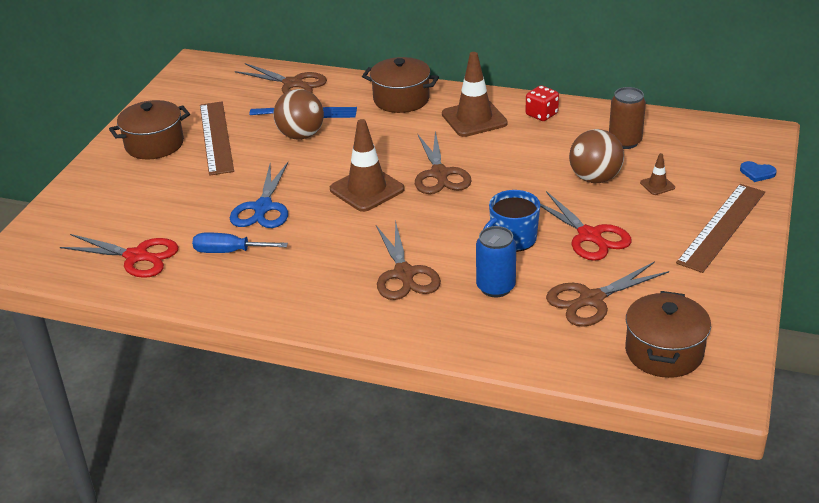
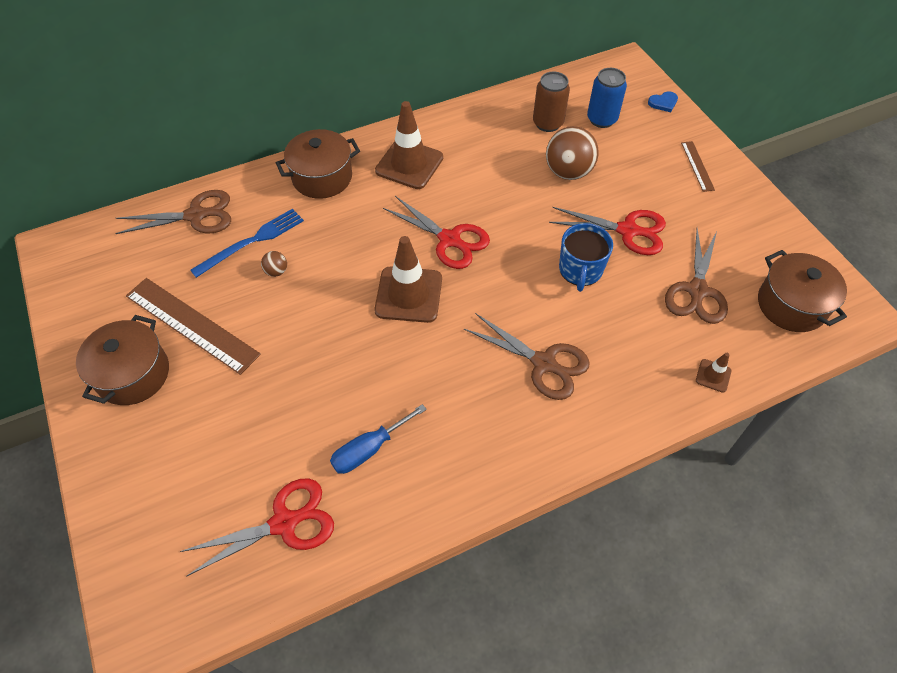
camera: 45 degrees left, 20 degrees up
blue scissors [230,162,288,228] -> none
brown ball [273,89,324,140] -> brown ball [261,251,287,277], size x0.45
brown scissors [415,131,472,194] -> red scissors [383,196,490,269]
blue can [476,226,516,297] -> blue can moved to [587,68,627,128]
red dice [526,85,559,121] -> none
brown traffic cone [640,153,675,195] -> brown traffic cone moved to [696,353,731,393]
brown ruler [676,184,765,273] -> brown ruler [681,141,715,192], size x0.50

